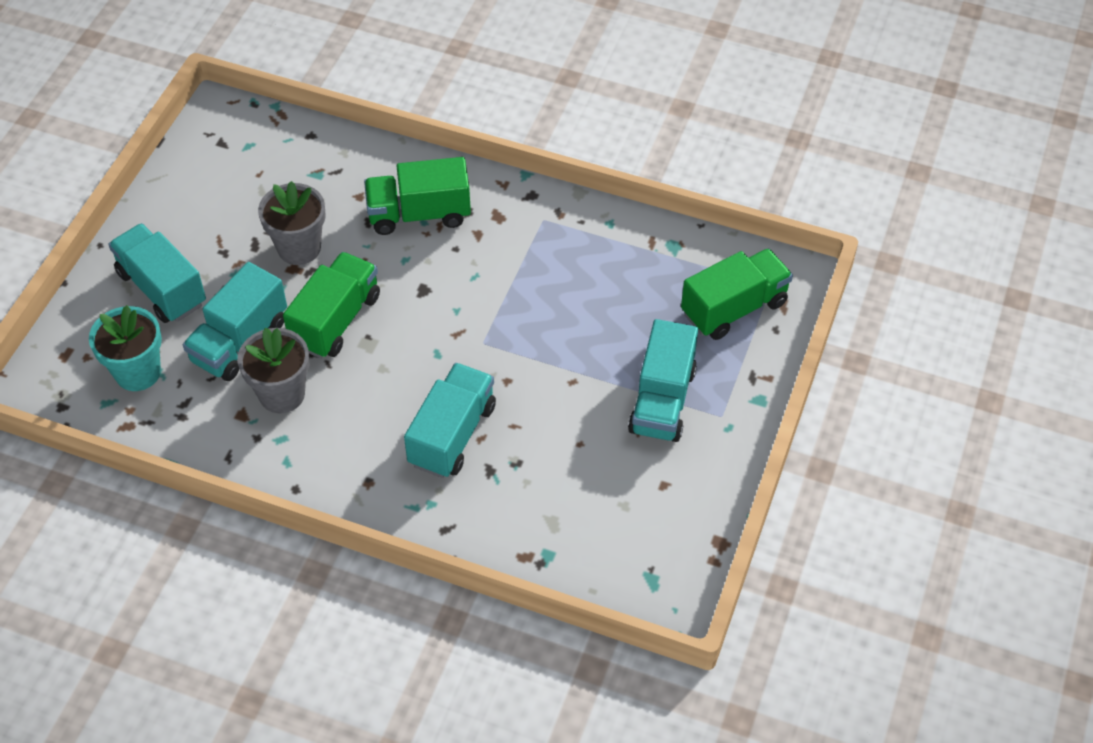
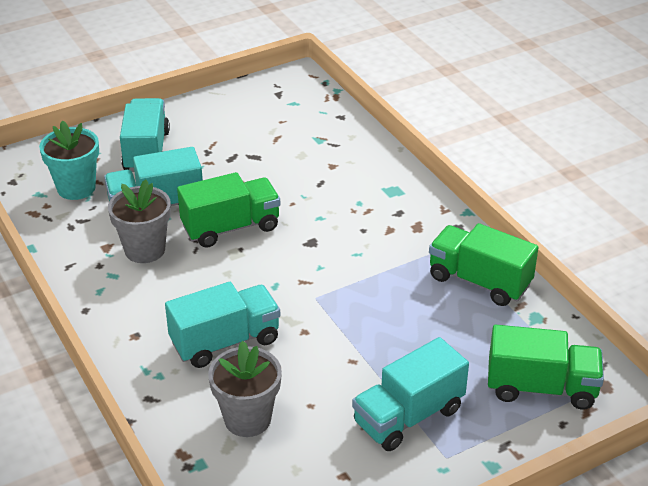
camera: 40 degrees right, 15 degrees down
grey flower pot [258,181,326,265] -> grey flower pot moved to [208,341,282,437]
green truck [364,157,471,235] -> green truck moved to [429,223,539,306]

